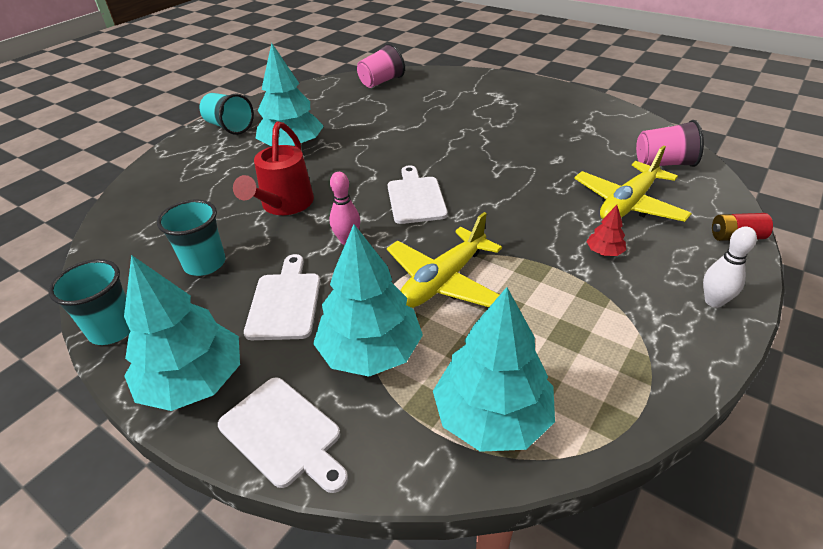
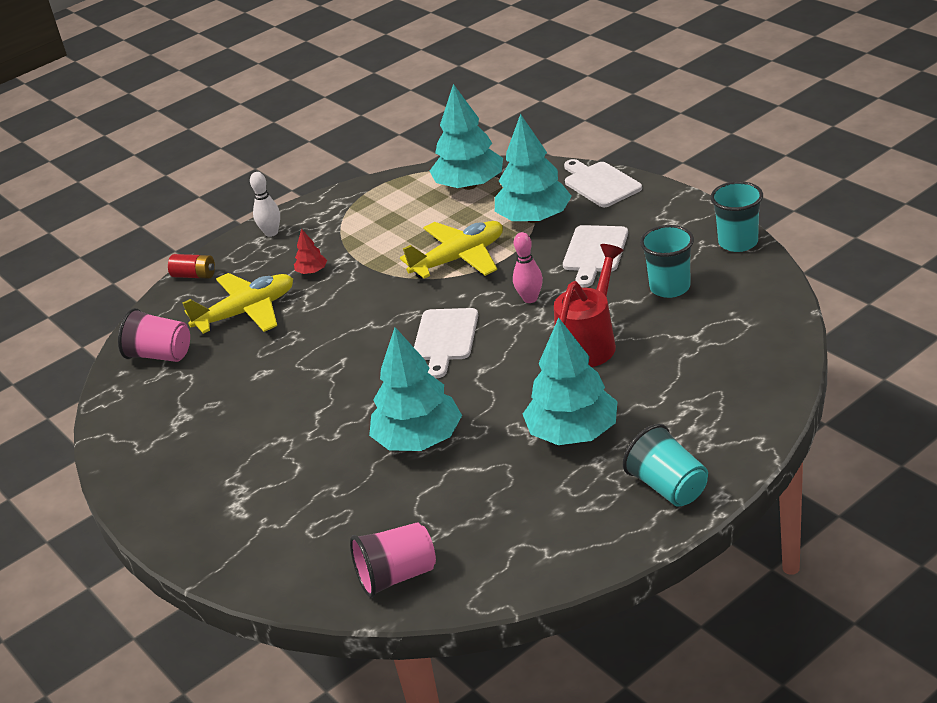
camera: 160 degrees left, 5 degrees down
turquoise tree [124,255,240,411] -> turquoise tree moved to [369,327,462,451]

